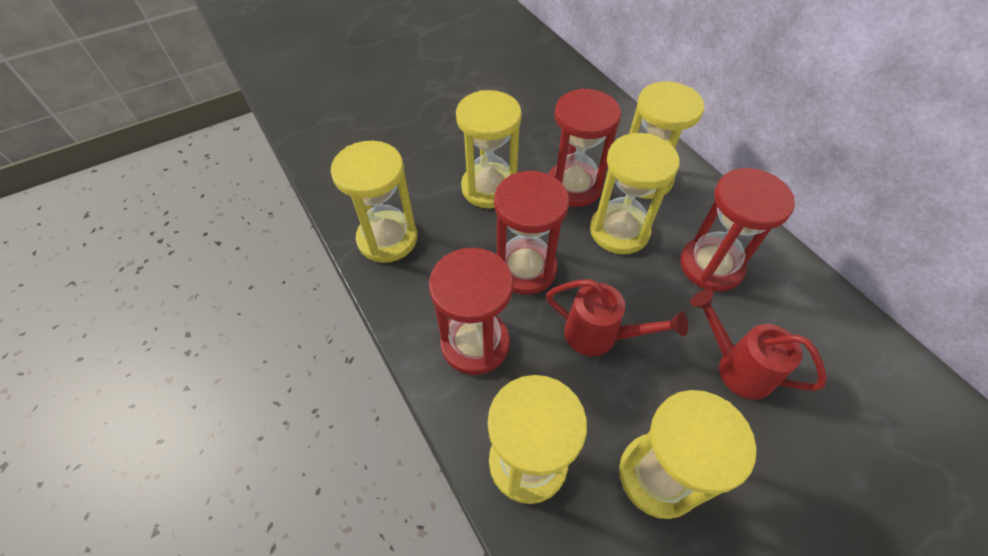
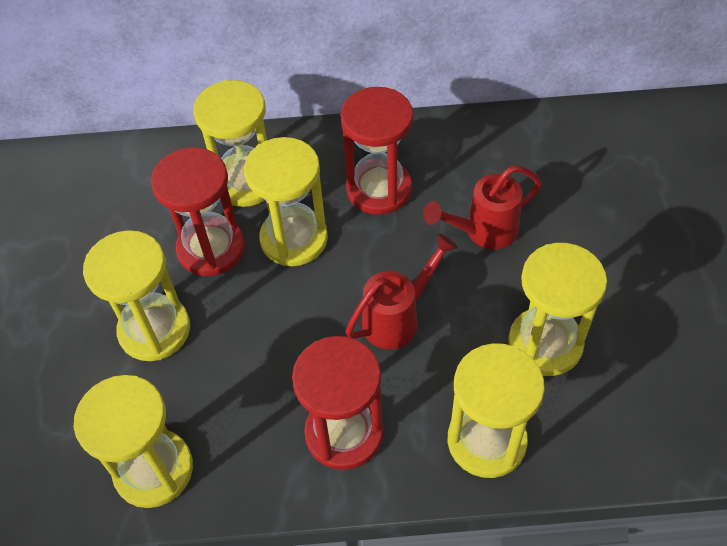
camera: 60 degrees left, 0 degrees up
red hourglass [494,171,569,295] -> none

